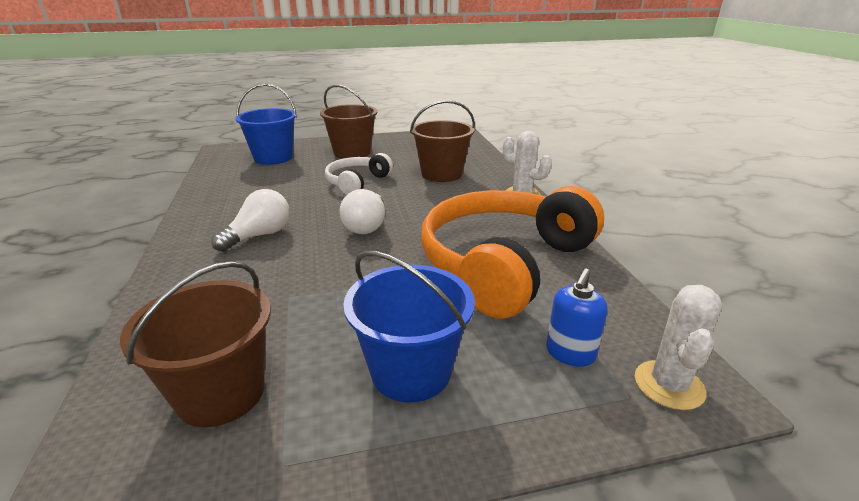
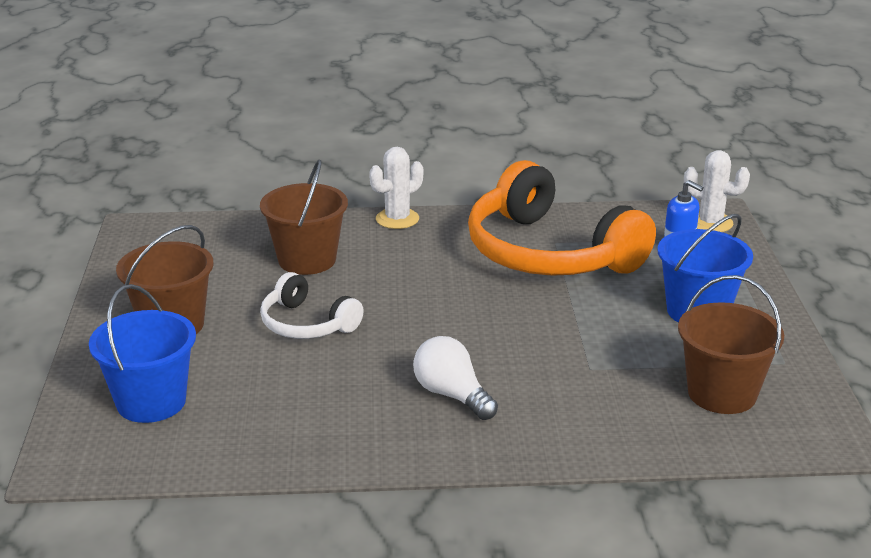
camera: 80 degrees left, 0 degrees up
white light bulb [340,189,385,234] -> none

